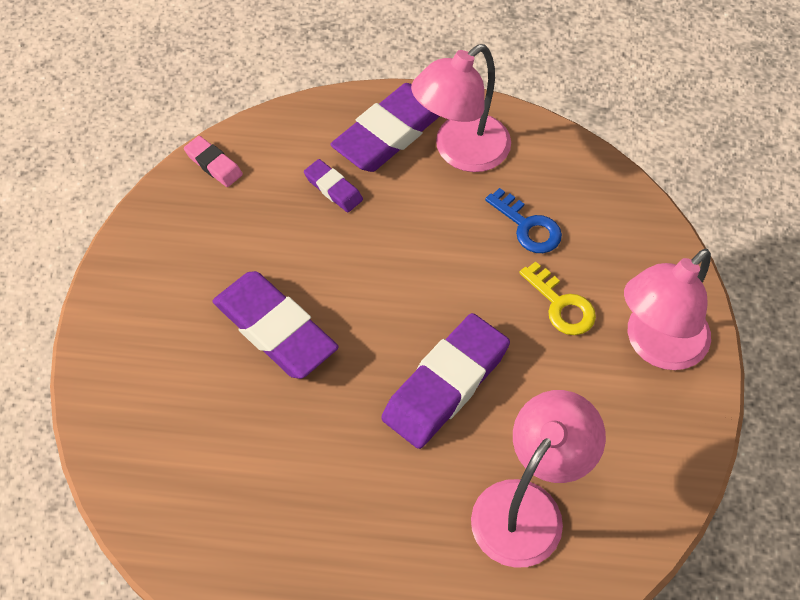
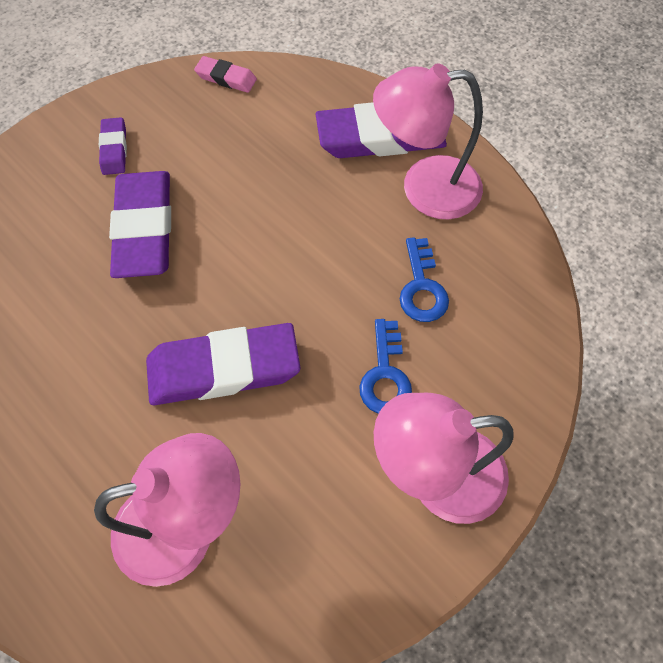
camera: 40 degrees right, 5 degrees up
pink eraser [184,136,243,187] -> pink eraser turned 60 degrees counterclockwise [194,56,257,93]
purple eraser [304,159,363,212] -> purple eraser moved to [99,117,127,175]
yellow key [519,261,596,335] -> blue key [359,319,412,414]

